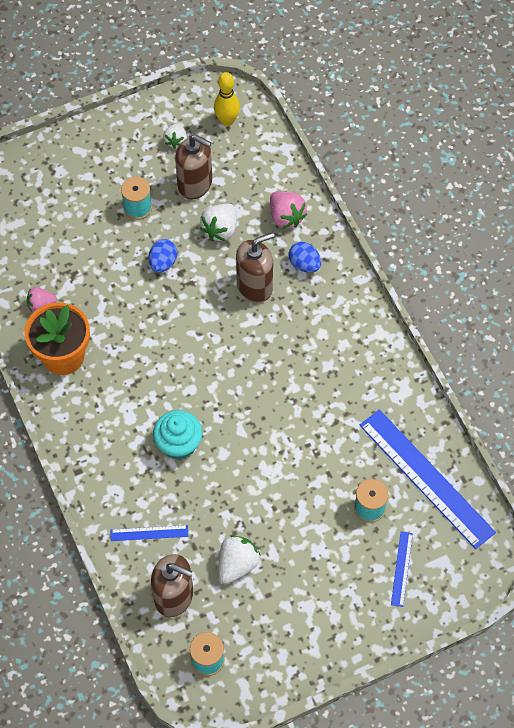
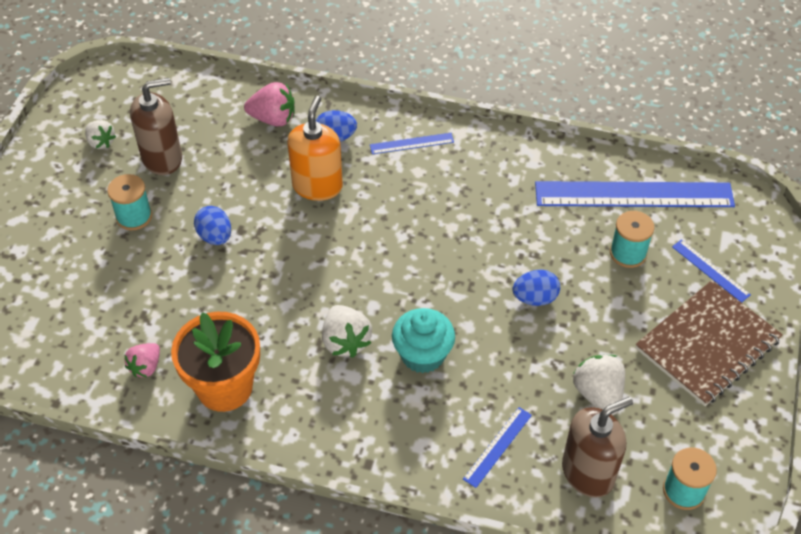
camera: 50 degrees left, 10 degrees down
white strawberry [200,204,237,241] -> white strawberry moved to [322,305,372,358]
yellow bowling pin [214,72,240,126] -> none
brown soap dispenser [236,232,275,303] -> orange soap dispenser [287,96,343,201]
none -> blue ruler [370,133,454,154]
none -> blue egg [512,269,560,306]
none -> brown notebook [635,280,783,406]

